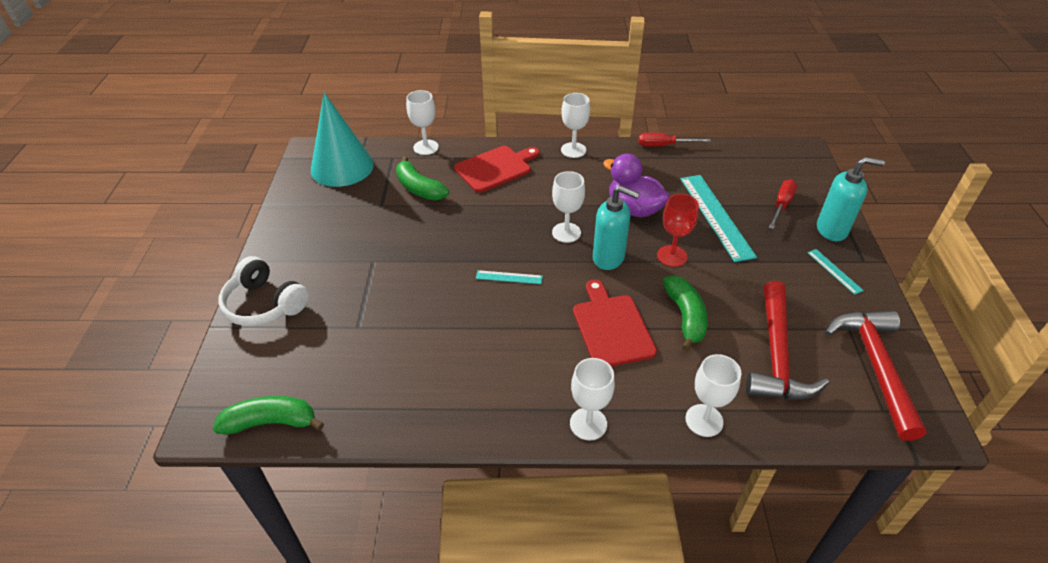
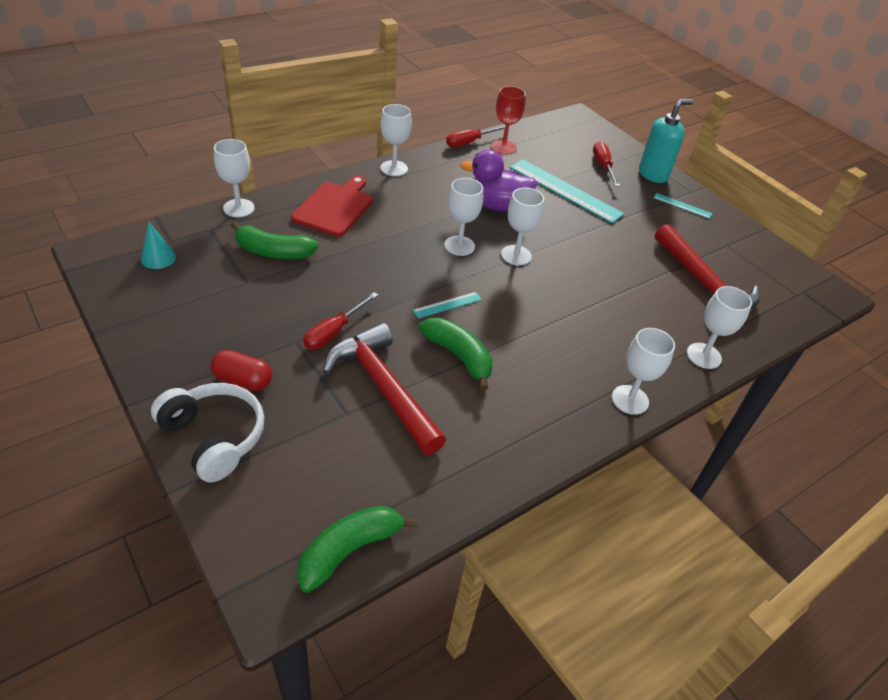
camera: 40 degrees left, 0 degrees up
white headphones [218,256,309,326] -> white headphones turned 135 degrees counterclockwise [151,383,264,483]
turquoise cone [311,93,374,187] -> turquoise cone [141,222,176,269], size x0.42
red cutting board [573,280,657,367] -> none
turquoise soap dispenser [593,185,640,270] -> white goblet [501,188,544,266]
red goblet [657,194,699,267] -> red goblet moved to [491,86,526,155]
green banana [663,276,708,351] -> green banana moved to [419,317,493,390]
red hammer [825,310,927,441] -> red hammer moved to [323,323,446,455]
none -> red capsule [211,350,272,391]
none -> red screwdriver [303,292,378,350]

